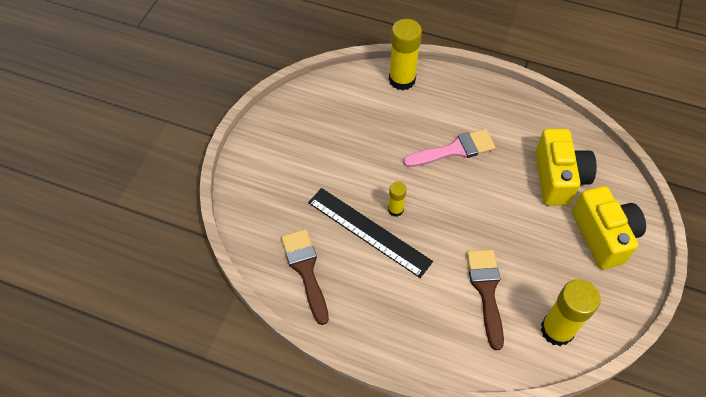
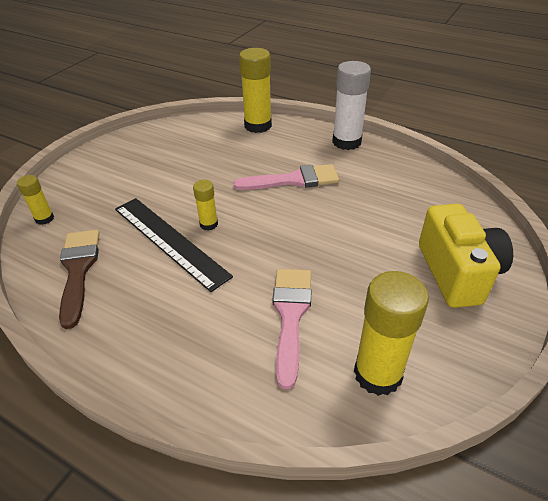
camera: 10 degrees right, 15 degrees down
brown brush [467,249,504,350] -> pink brush [273,269,312,389]
yellow camera [535,129,597,206] -> none
none -> yellow glue stick [17,175,54,225]
none -> white glue stick [332,61,371,150]

